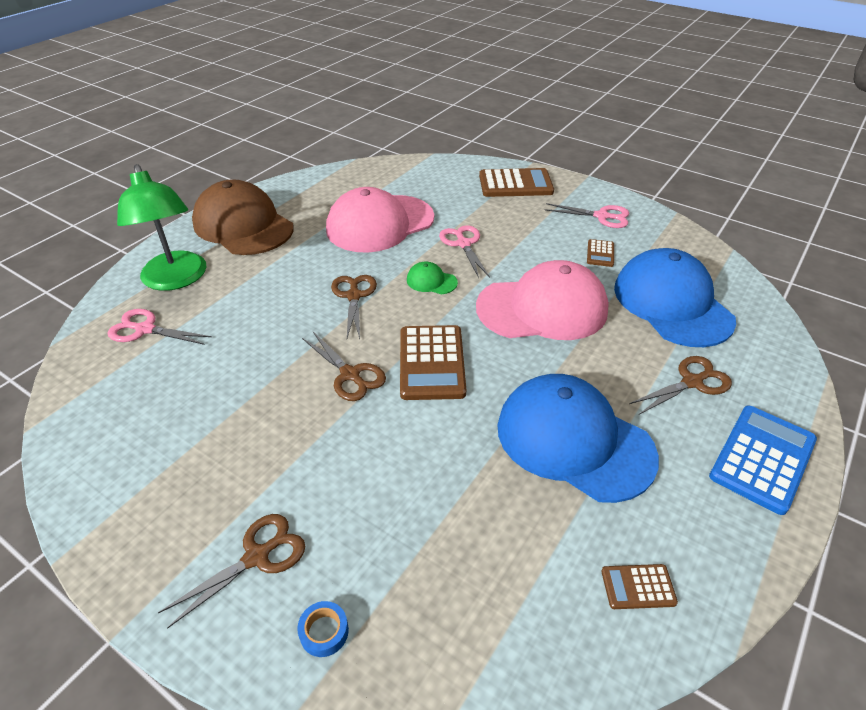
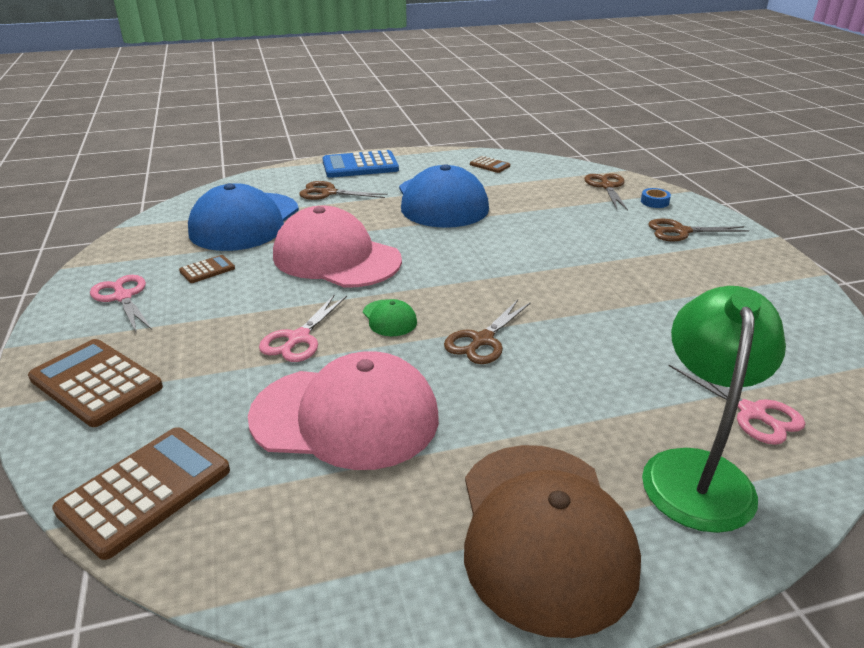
camera: 140 degrees left, 10 degrees down
brown scissors [302,332,386,401] -> brown scissors moved to [584,173,628,210]
brown calculator [400,325,466,400] -> brown calculator moved to [52,427,230,560]

